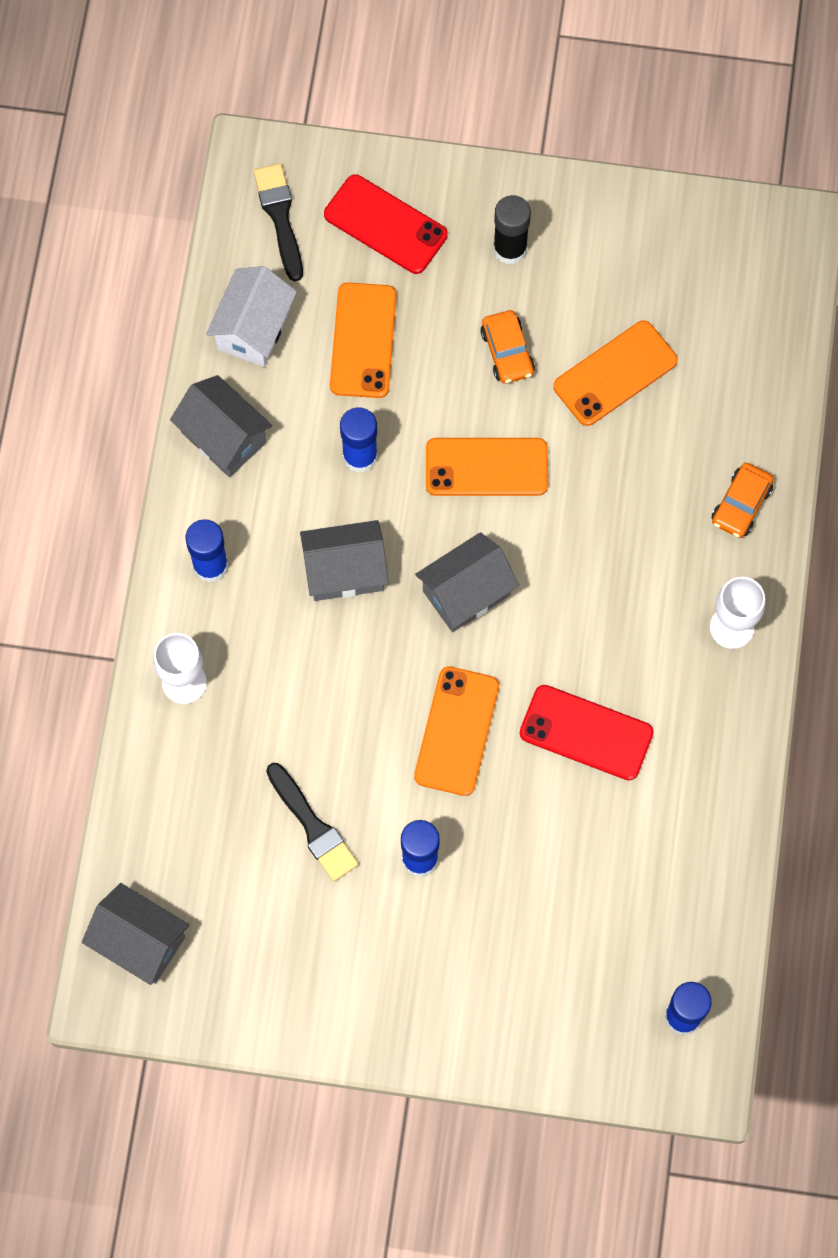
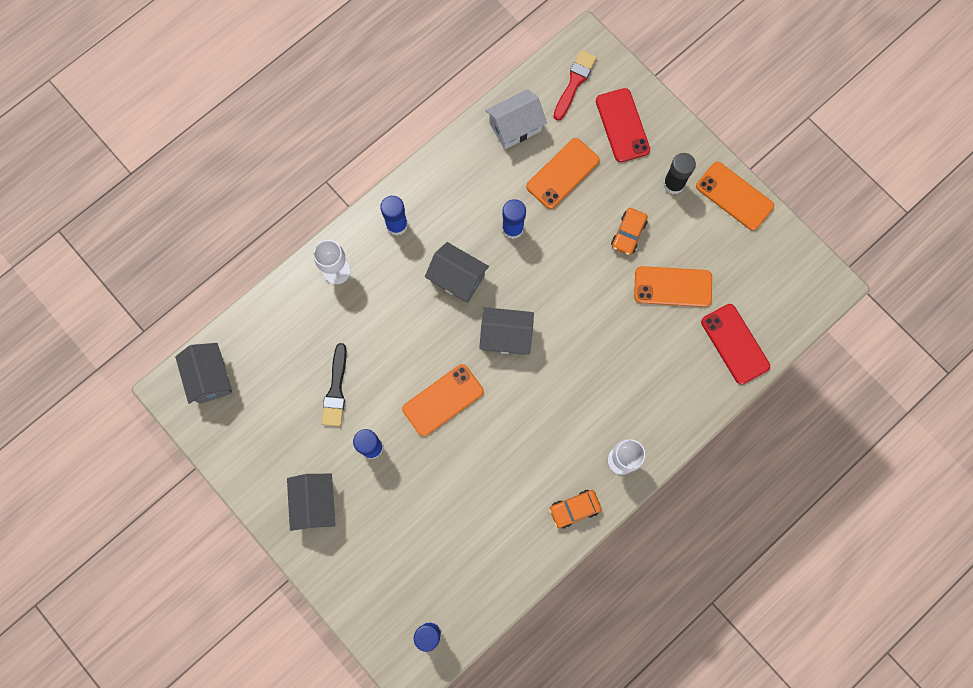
camera: 40 degrees right, 5 degrees up
grey house [170,375,272,477] -> grey house moved to [287,474,335,531]
black brush [253,163,303,281] -> red brush [553,50,597,121]
orange phone [426,438,548,496] -> orange phone moved to [696,162,774,231]
red phone [520,685,654,780] -> red phone moved to [701,304,770,385]
orange car [711,463,774,538] -> orange car moved to [549,490,602,529]

